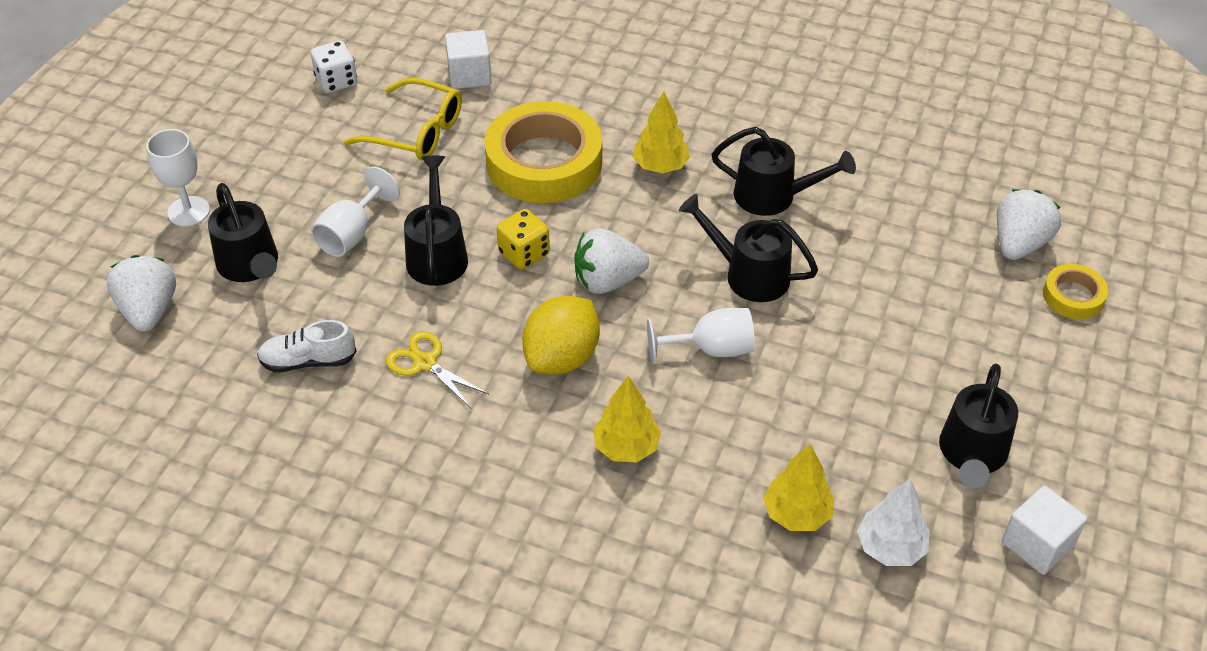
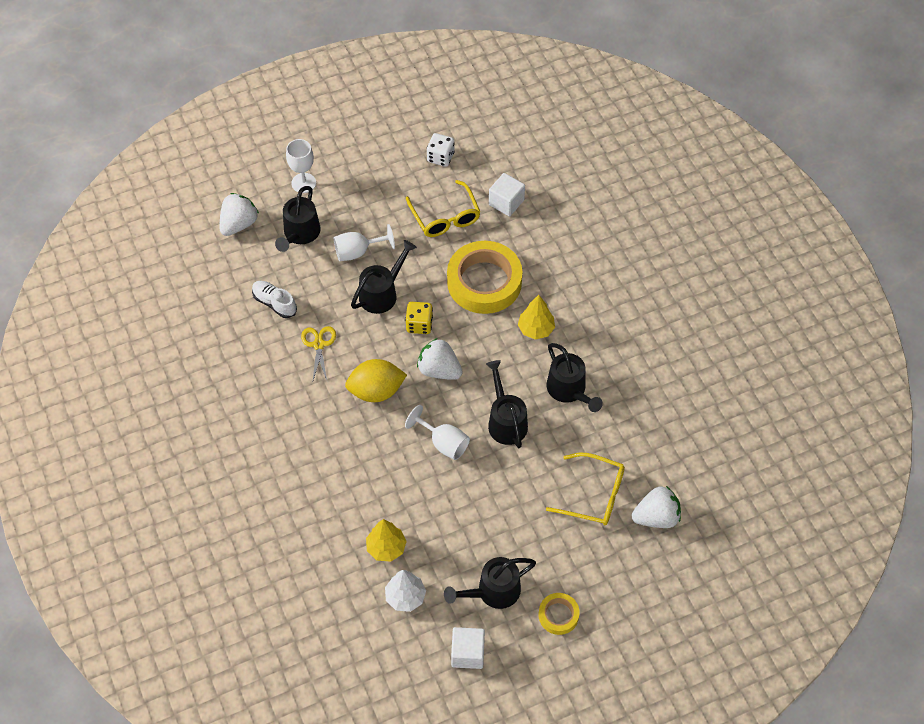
camera: 45 degrees right, 10 degrees up
yellow tree [593,376,661,462] -> none
yellow tape [1043,264,1108,319] -> yellow tape moved to [539,593,580,635]
none -> yellow glasses [546,453,625,525]

